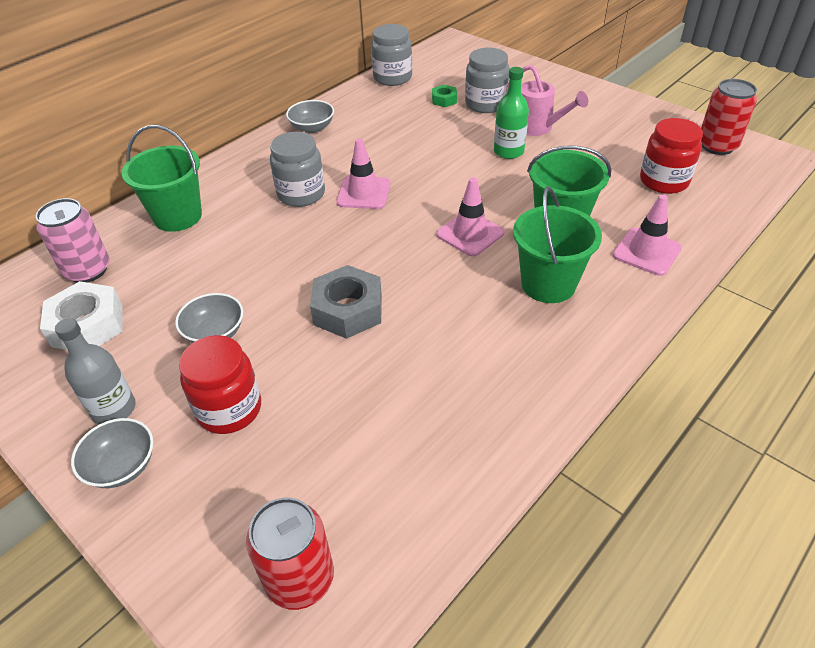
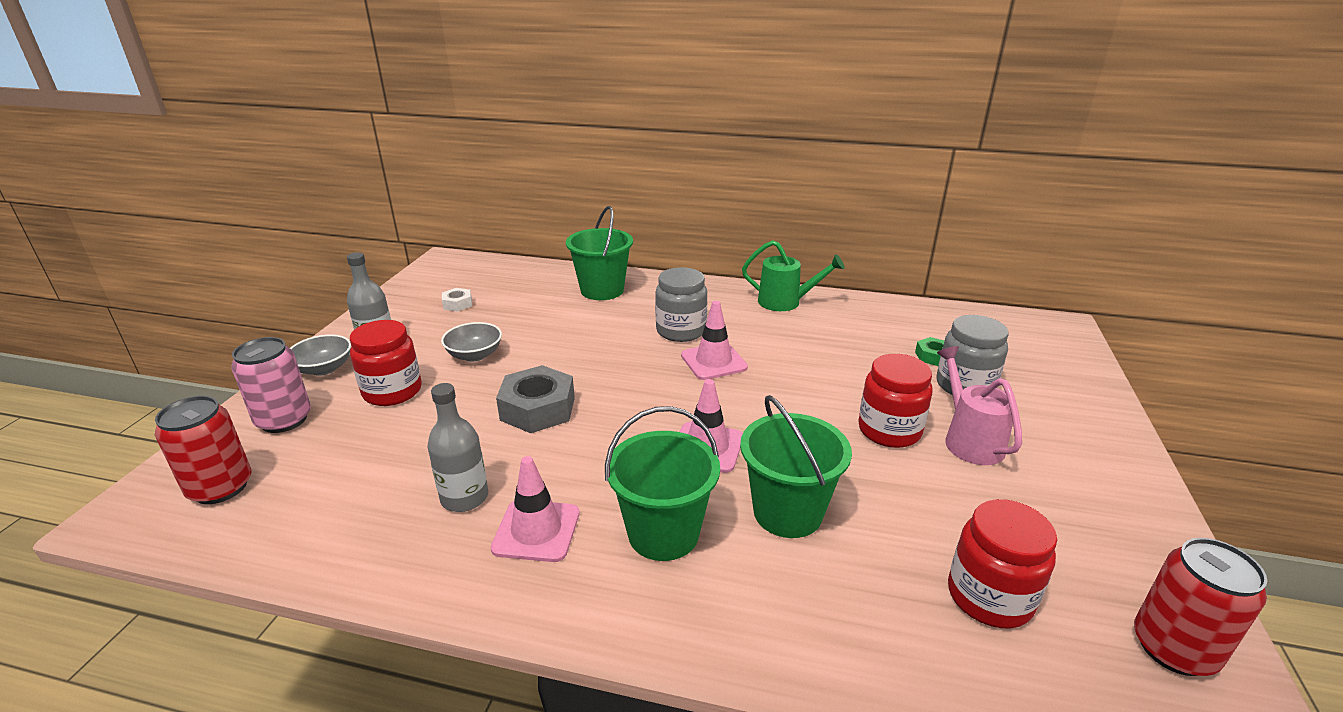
camera: 60 degrees right, 15 degrees down
pink can [36,198,110,283] -> pink can moved to [231,337,311,433]
white nut [40,281,122,350] -> white nut [442,288,472,312], size x0.51
grey bowl [286,100,334,133] -> green watering can [742,240,845,311]
grey jar [371,24,412,86] -> none
green bottle [494,67,529,159] -> red jar [858,354,933,448]
pink watering can [506,65,588,136] -> pink watering can turned 150 degrees clockwise [937,346,1022,465]
pink traffic cone [613,194,682,276] -> pink traffic cone moved to [491,456,580,562]
none -> grey bottle [428,383,488,512]

